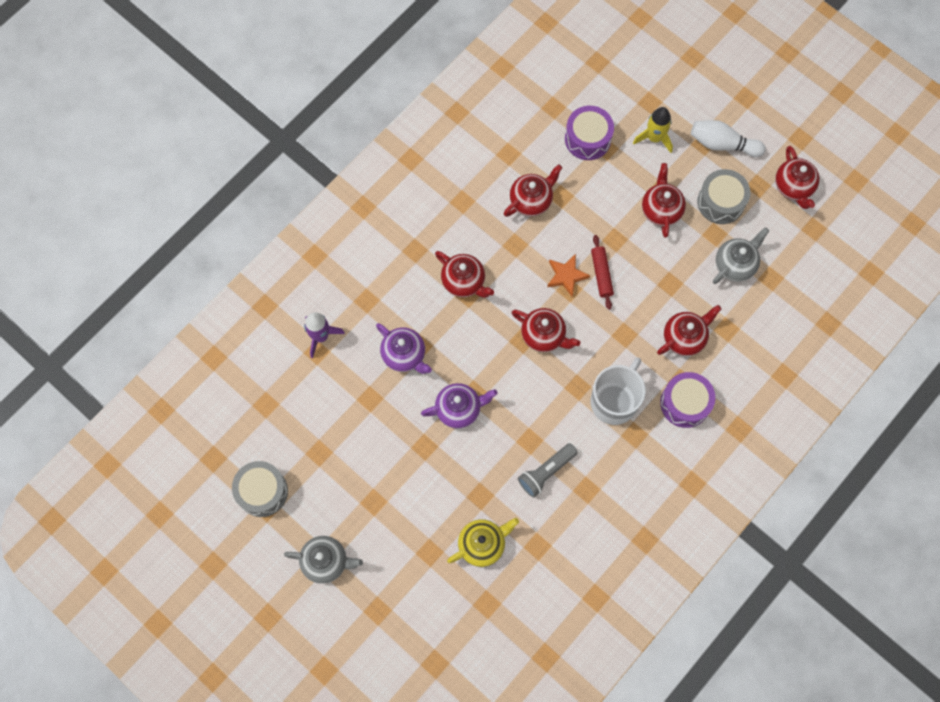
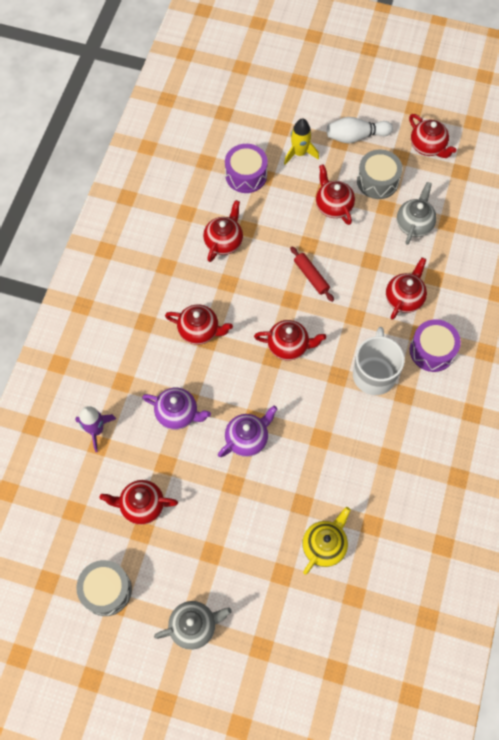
camera: 25 degrees left, 5 degrees down
grey flashlight [518,443,578,498] -> none
orange star [547,254,590,296] -> none
none -> red teapot [100,480,178,525]

